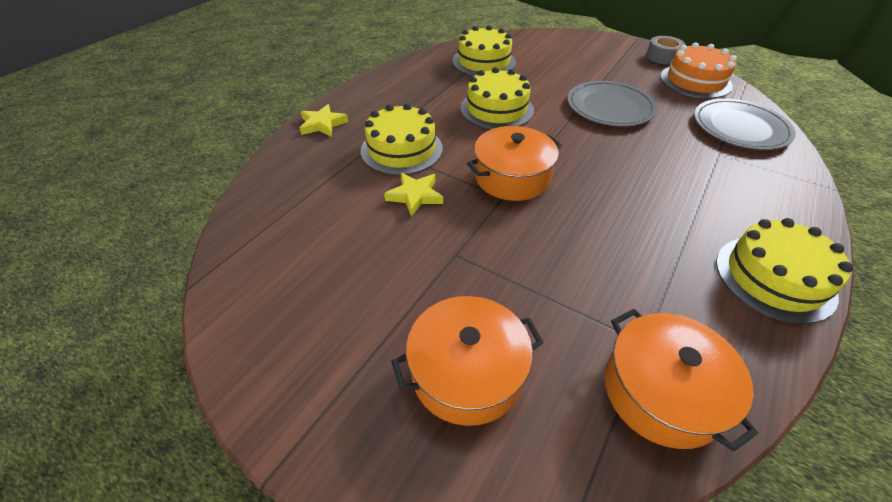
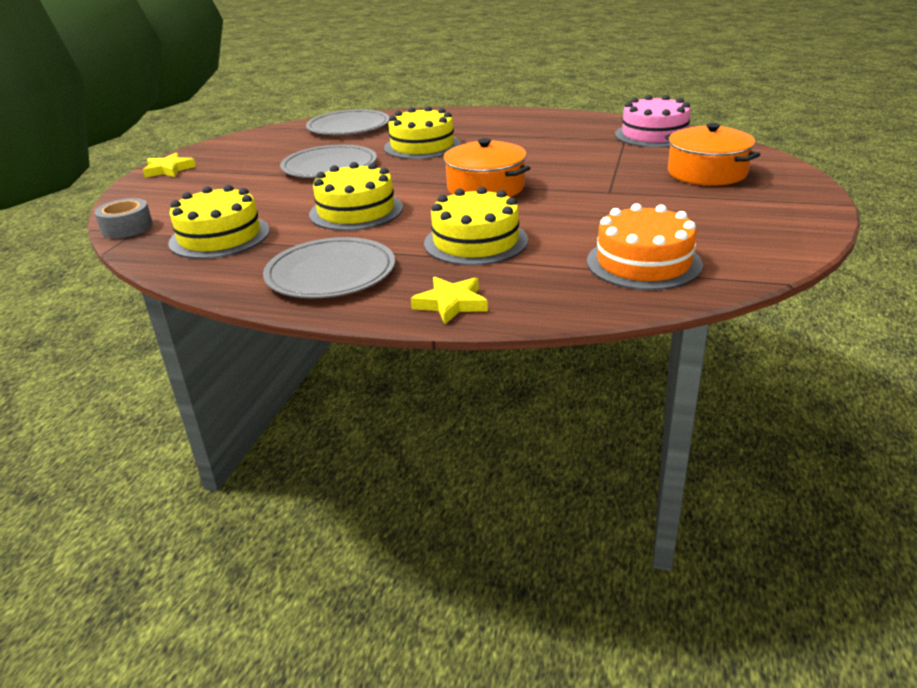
camera: 105 degrees left, 15 degrees down
yellow star [384,172,443,217] -> yellow star moved to [143,153,196,178]
orange pot [605,309,758,451] -> pink cake [615,95,691,148]
grey tape [646,36,686,65] -> grey tape moved to [94,198,153,238]
orange cake [660,42,737,99] -> orange cake moved to [587,203,703,290]
yellow cake [716,218,853,324] -> yellow cake moved to [384,106,461,159]
none -> grey plate [263,237,395,298]

